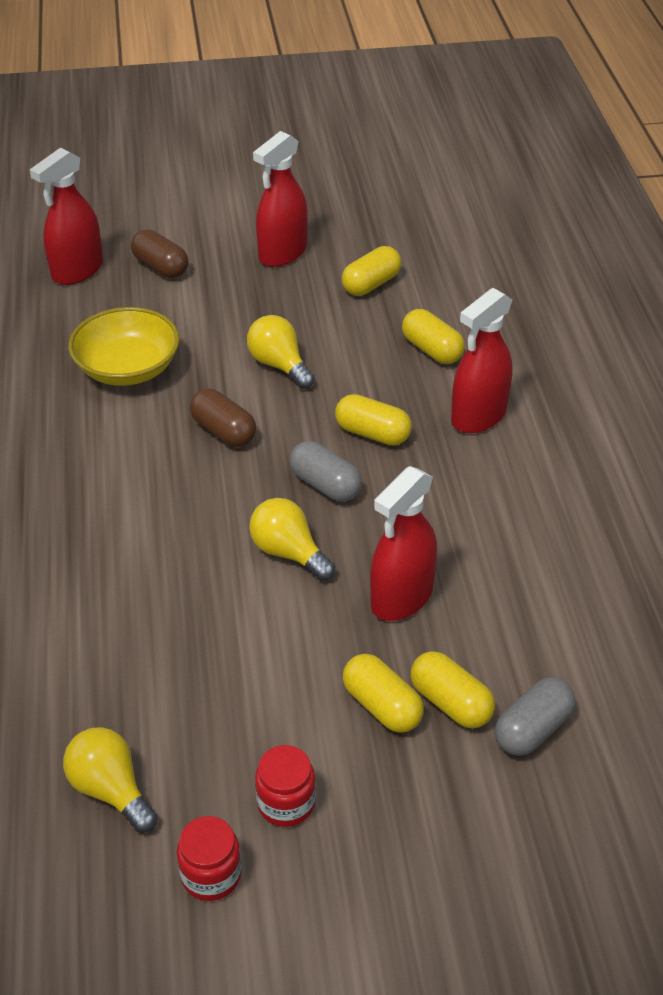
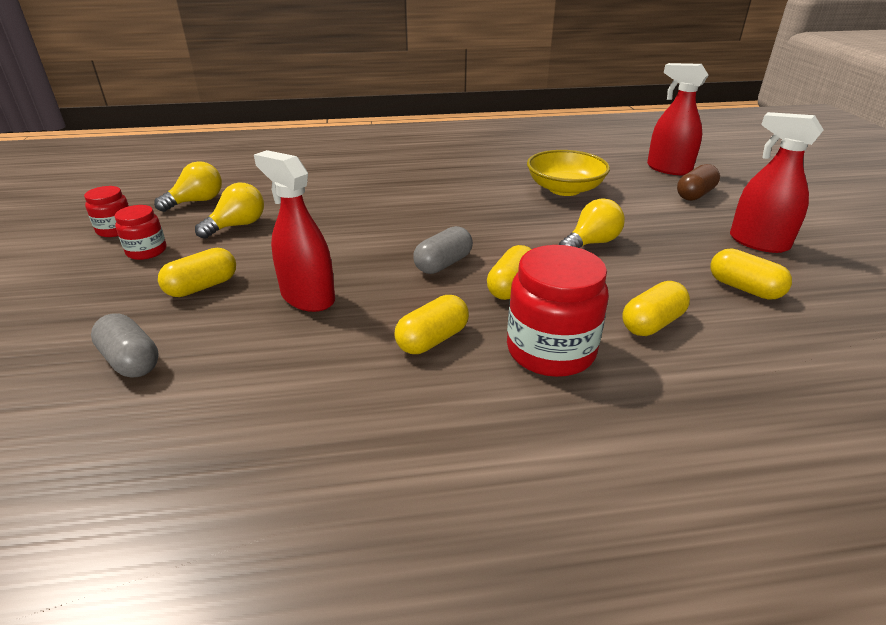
camera: 90 degrees right, 10 degrees down
brown capsule [190,389,256,447] -> none
yellow light bulb [249,498,335,581] -> yellow light bulb moved to [195,183,264,239]
yellow capsule [411,651,495,728] -> yellow capsule moved to [394,295,469,354]
red spray bottle [451,288,513,433] -> red jar [507,245,609,377]

